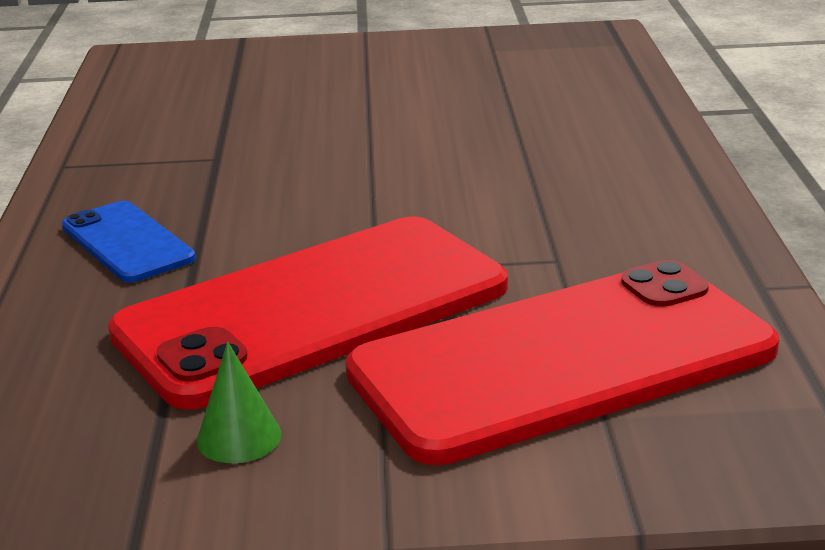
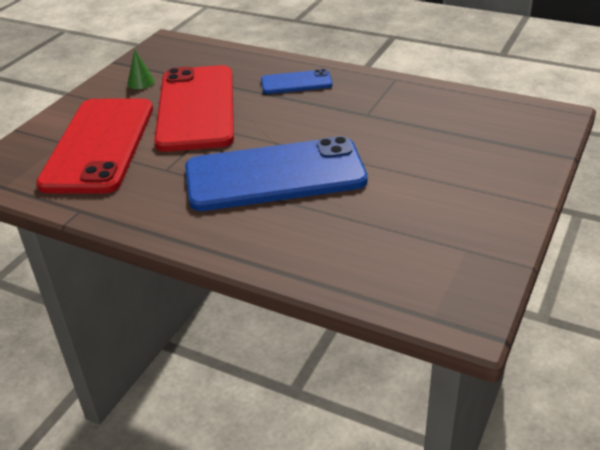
camera: 120 degrees right, 10 degrees up
none -> blue phone [185,136,368,211]

